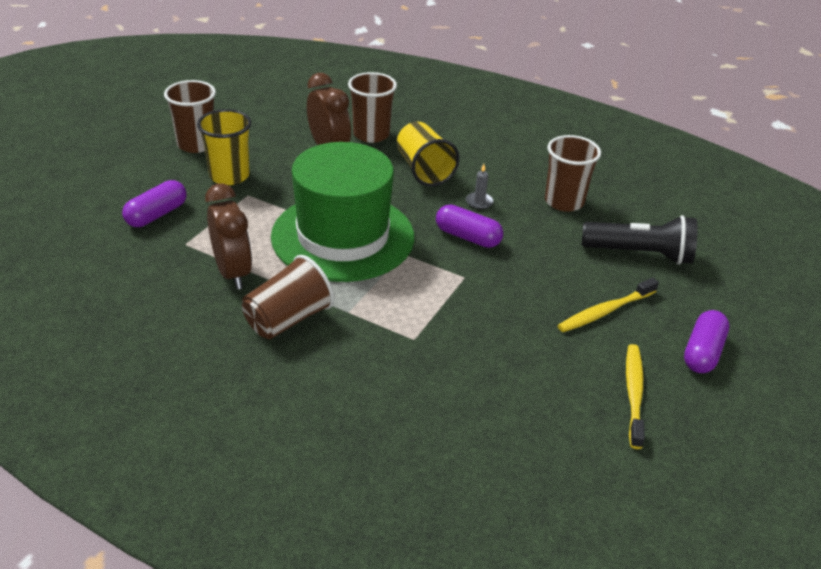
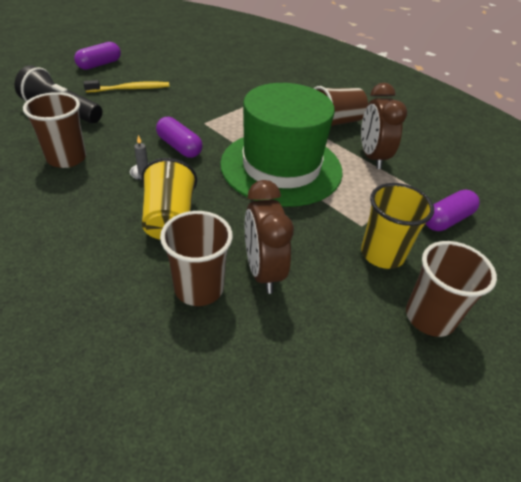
camera: 165 degrees left, 5 degrees up
yellow toothbrush [626,344,645,449] -> none

